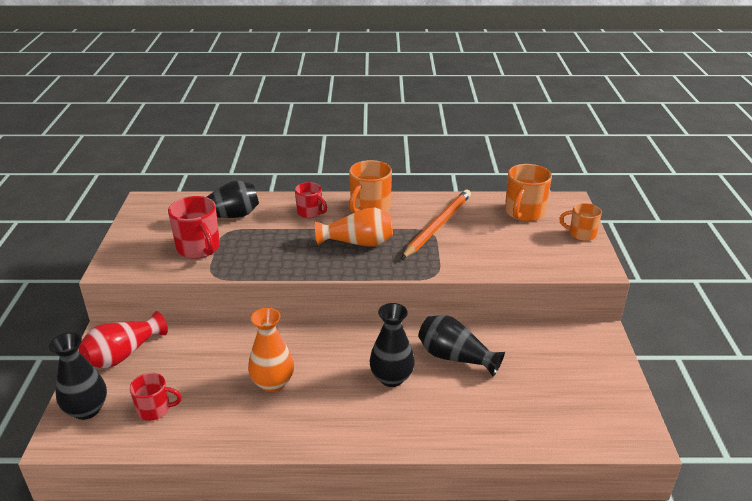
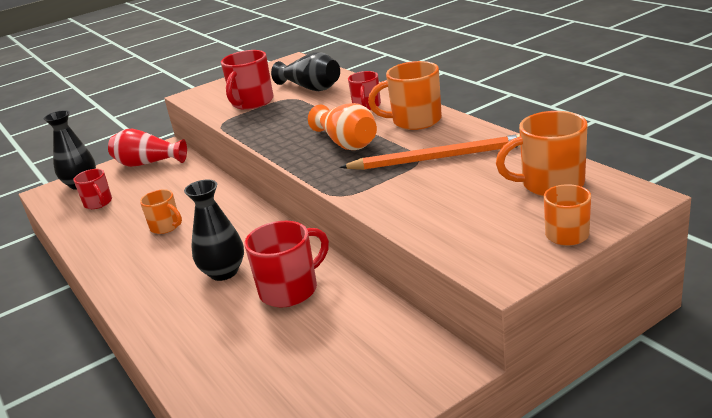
camera: 60 degrees right, 5 degrees down
orange vase [248,308,294,392] -> orange mug [140,189,182,234]
black vase [418,315,505,377] -> red mug [244,221,329,307]

